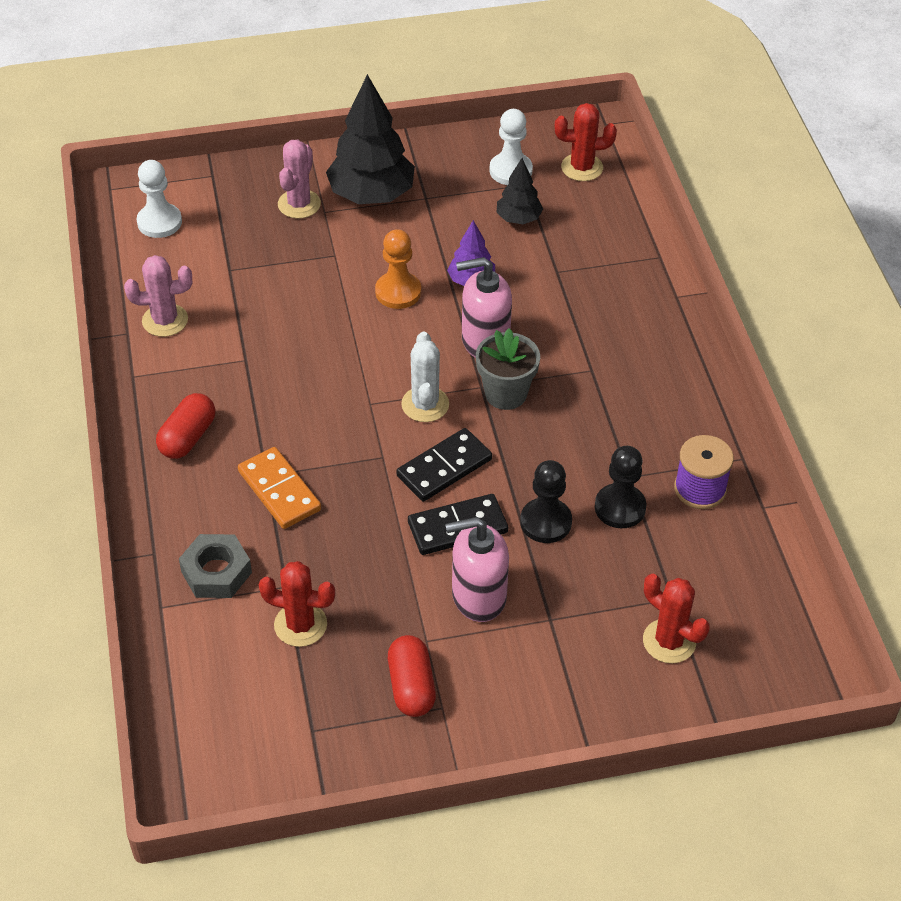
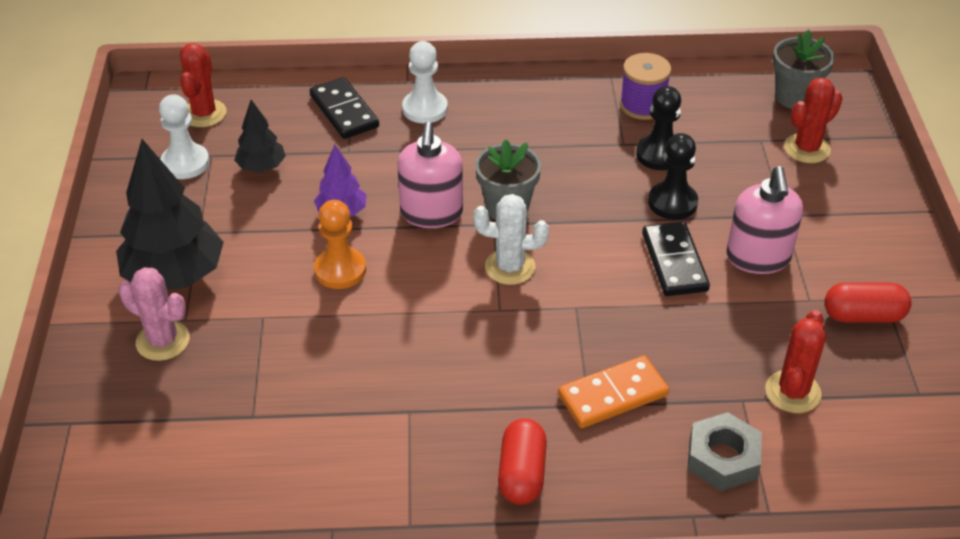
camera: 80 degrees left, 5 degrees down
pink cactus [124,255,192,337] -> none
white pawn [137,160,182,238] -> white pawn moved to [402,41,448,123]
red capsule [156,393,216,459] -> red capsule turned 60 degrees clockwise [498,418,547,505]
black domino [396,428,492,501] -> black domino moved to [310,77,379,139]
none -> grey flower pot [773,30,835,109]

